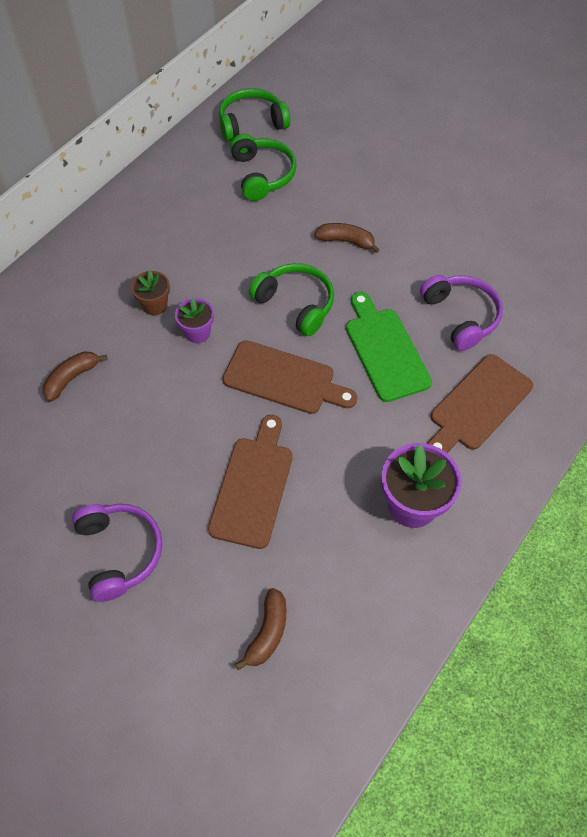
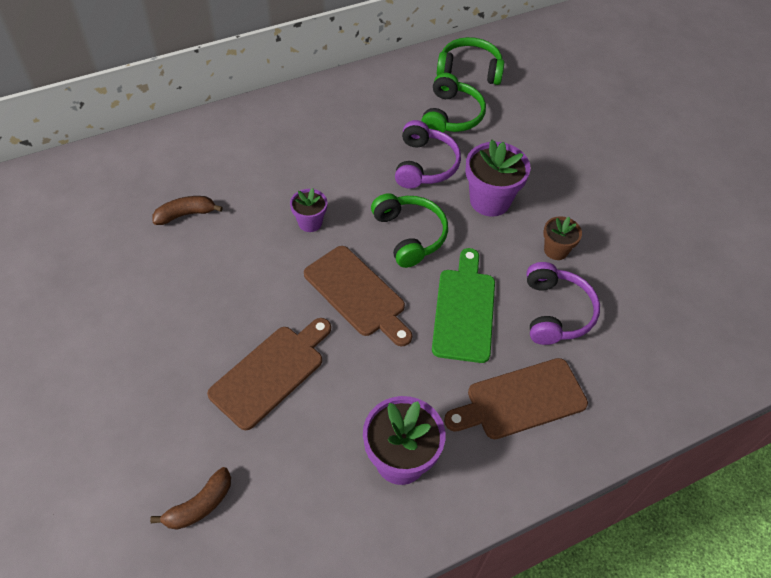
camera: 25 degrees right, 5 degrees down
purple headphones [72,504,162,602] -> purple headphones moved to [395,120,461,189]
brown flower pot [131,270,170,315] -> brown flower pot moved to [543,216,582,260]
brown banana [314,223,380,253] -> purple flower pot [466,140,530,217]

